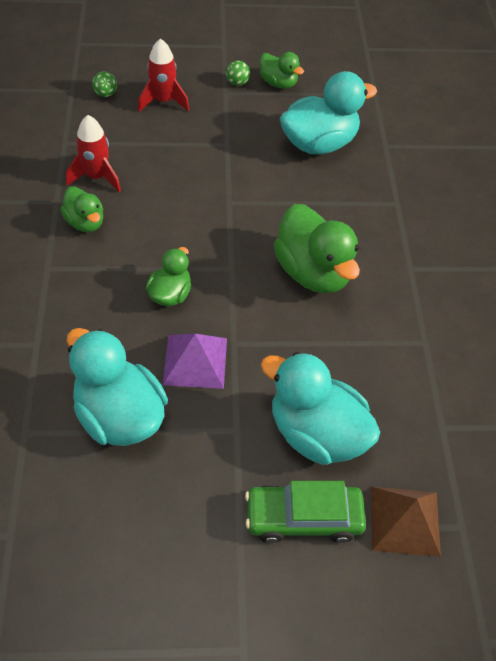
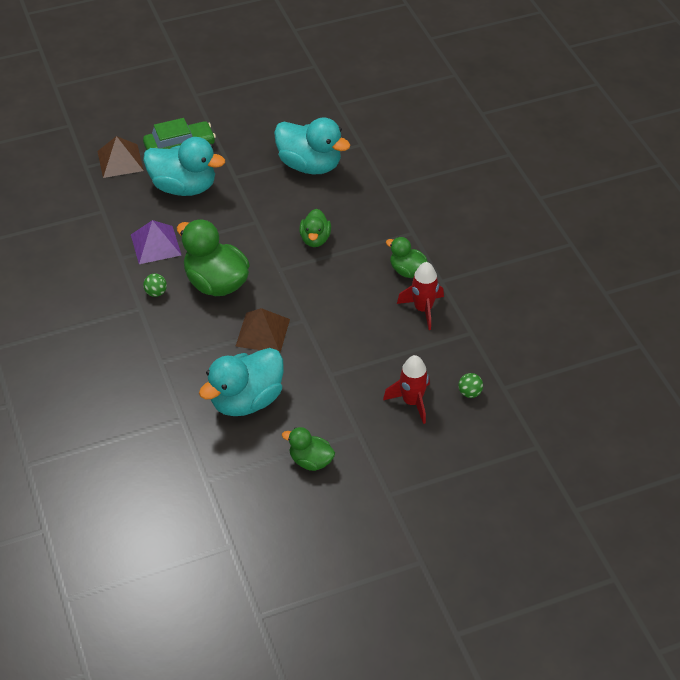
camera: 165 degrees right, 5 degrees down
purple pyramid [163,334,227,389] -> purple pyramid moved to [131,220,181,264]
green ball [226,61,250,86] -> green ball moved to [143,273,167,297]
none -> brown pyramid [236,308,290,352]

